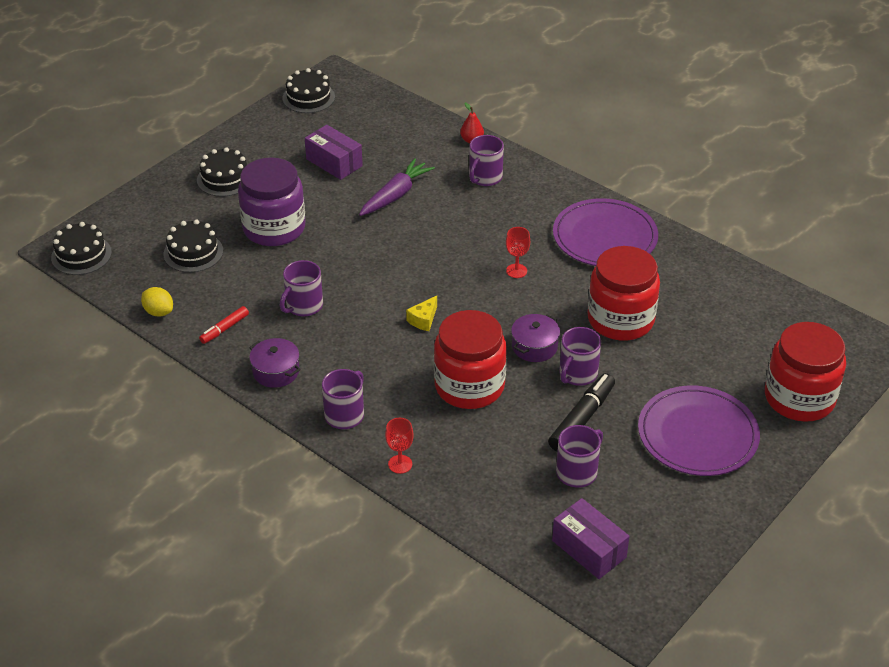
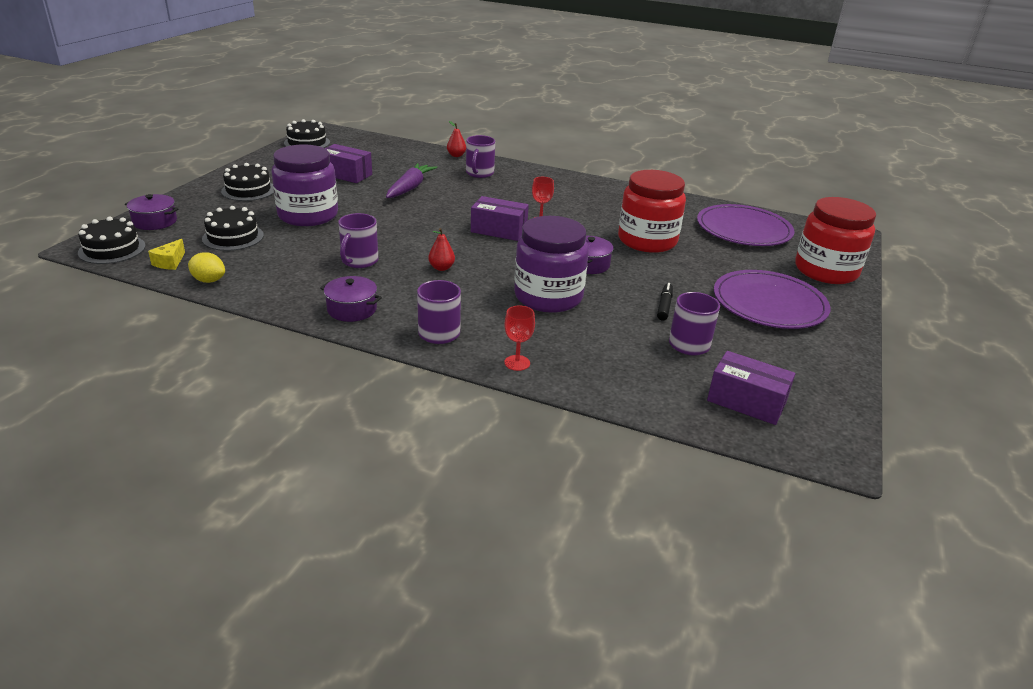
camera: 20 degrees left, 10 degrees down
red marker [199,306,249,344] -> none
yellow cheese [406,296,437,331] -> yellow cheese moved to [148,239,185,270]
red jar [434,310,507,409] -> purple jar [514,216,589,313]
black marker [548,373,615,451] -> black marker [657,283,673,320], size x0.58
purple plate [553,198,658,266] -> purple plate moved to [697,204,794,246]
purple mug [559,327,601,386] -> none
none -> purple pot [125,194,178,230]
none -> red pear [428,228,455,271]
none -> purple box [471,196,529,241]

